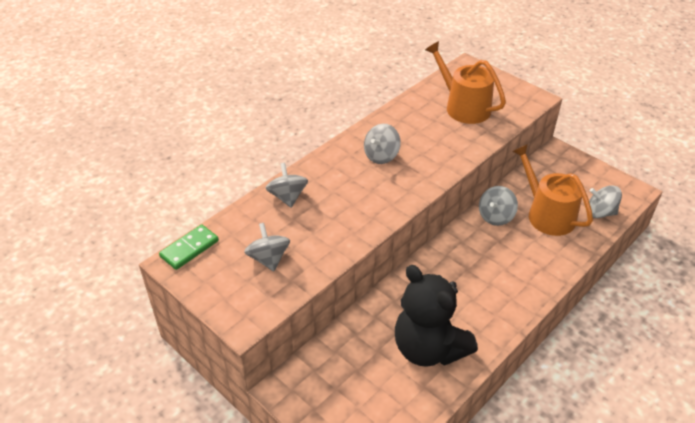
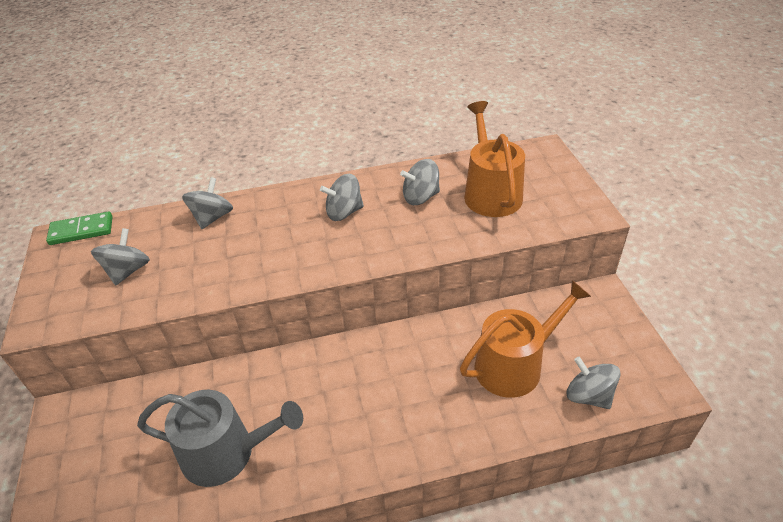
camera: 35 degrees right, 0 degrees up
black teddy bear [395,265,478,367] -> grey watering can [137,390,303,487]
grey spinning top [479,186,518,226] -> grey spinning top moved to [400,159,440,205]
orange watering can [512,144,593,236] -> orange watering can turned 60 degrees clockwise [460,280,591,398]

